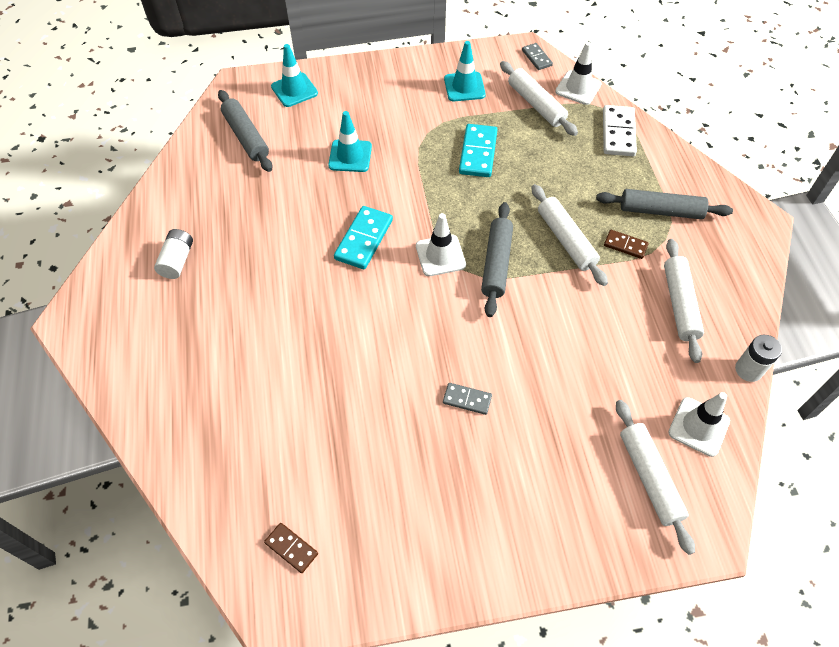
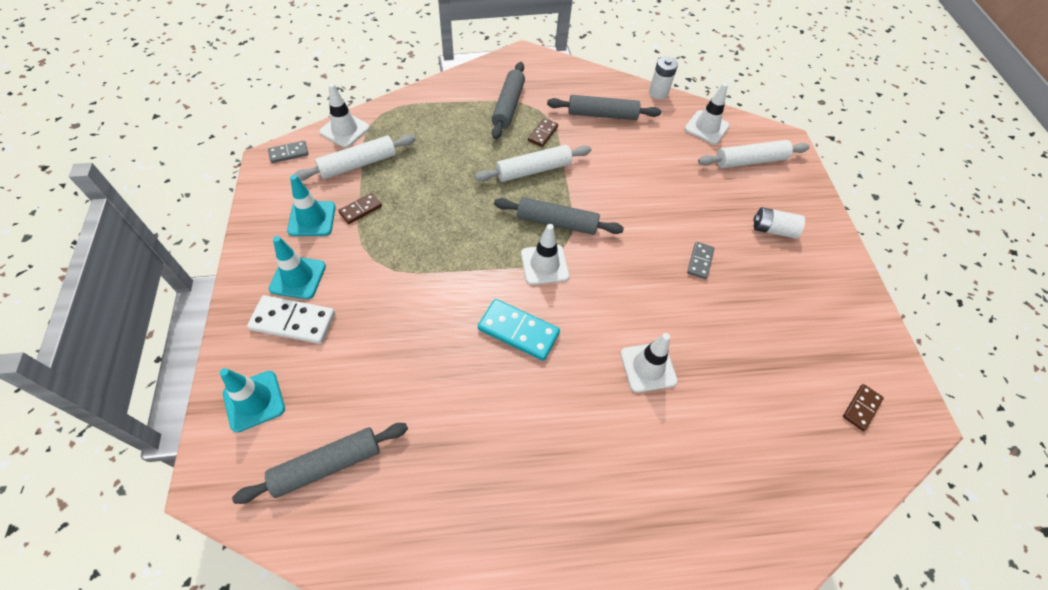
camera: 90 degrees left, 0 degrees up
white battery [154,229,193,279] -> white battery moved to [753,207,805,239]
turquoise traffic cone [328,111,372,172] -> turquoise traffic cone moved to [269,236,326,299]
turquoise domino [459,124,498,177] -> none
white domino [603,105,637,156] -> white domino moved to [247,295,335,344]
white rolling pin [664,239,704,363] -> grey rolling pin [547,95,661,120]
none -> brown domino [338,193,382,224]
none -> white traffic cone [620,333,678,393]

